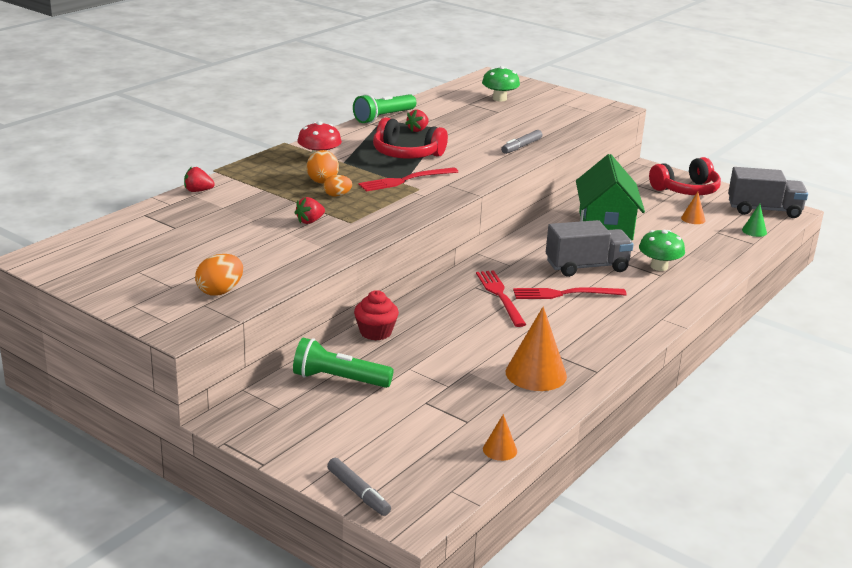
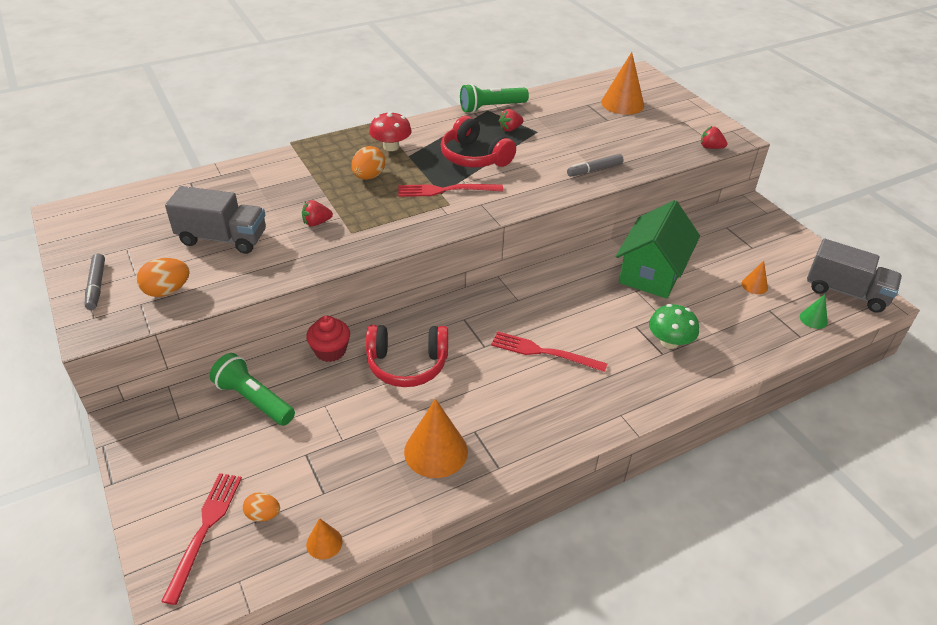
camera: 25 degrees right, 15 degrees up
red strawberry [184,167,215,192] -> red strawberry moved to [701,126,728,149]
orange egg [324,175,352,197] -> orange egg moved to [243,492,280,522]
grey marker [327,458,391,516] -> grey marker moved to [85,253,105,310]
red fork [476,270,526,327] -> red fork moved to [161,473,242,605]
green mushroom [482,66,520,101] -> orange cone [601,52,644,115]
grey truck [546,220,634,277] -> grey truck moved to [165,186,266,254]
red headphones [649,157,721,195] -> red headphones moved to [366,325,448,387]

